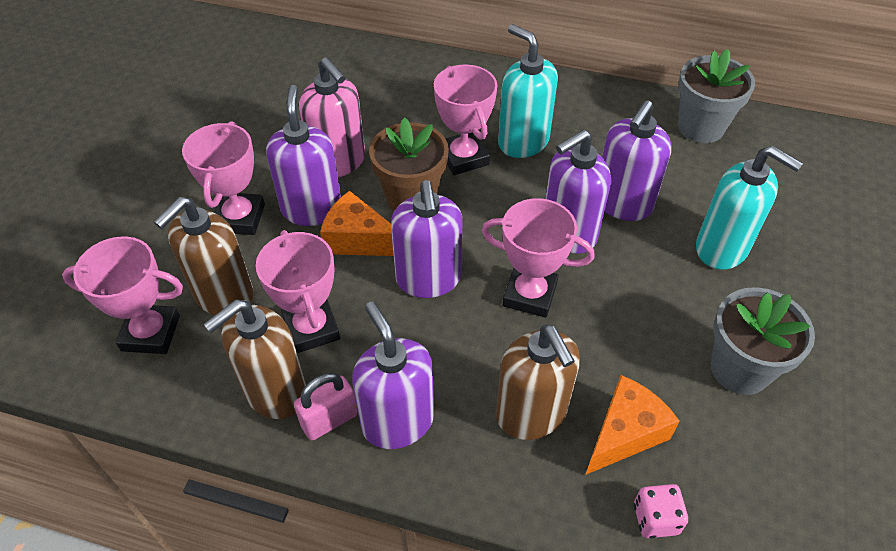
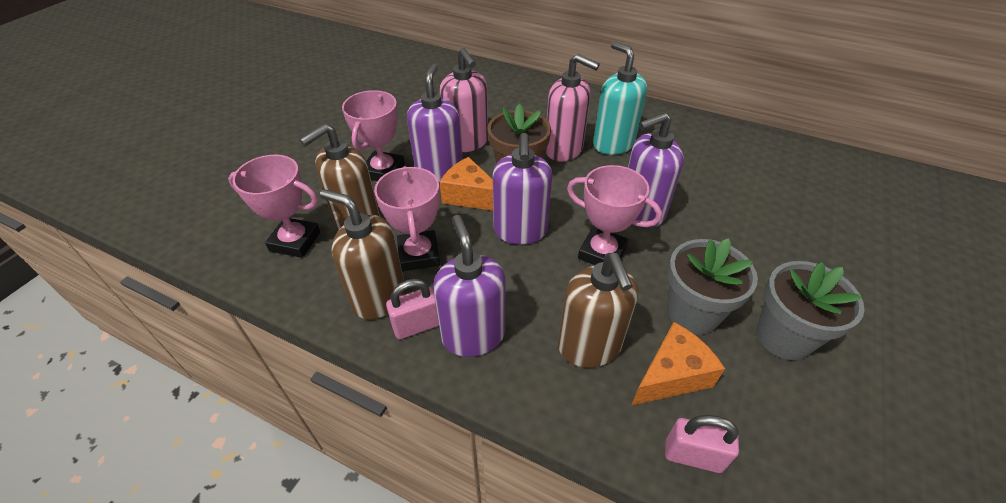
camera: 10 degrees right, 5 degrees down
brown soap dispenser [203,300,306,419] -> brown soap dispenser turned 60 degrees clockwise [320,189,405,320]
pink trophy [434,64,497,175] -> pink soap dispenser [545,54,600,162]
purple soap dispenser [602,100,672,221] -> none
pink dice [634,484,688,538] -> pink padlock [665,415,739,473]
grey flower pot [678,49,755,143] -> grey flower pot moved to [667,238,758,335]
turquoise soap dispenser [696,146,803,270] -> none

